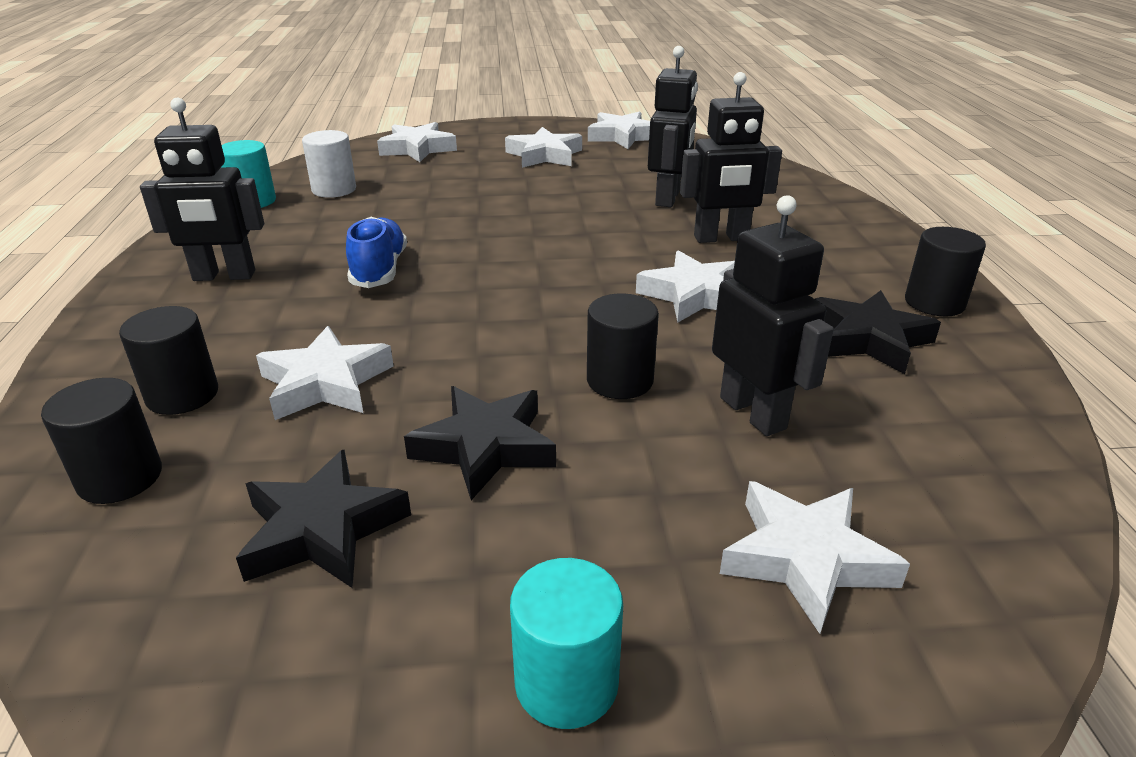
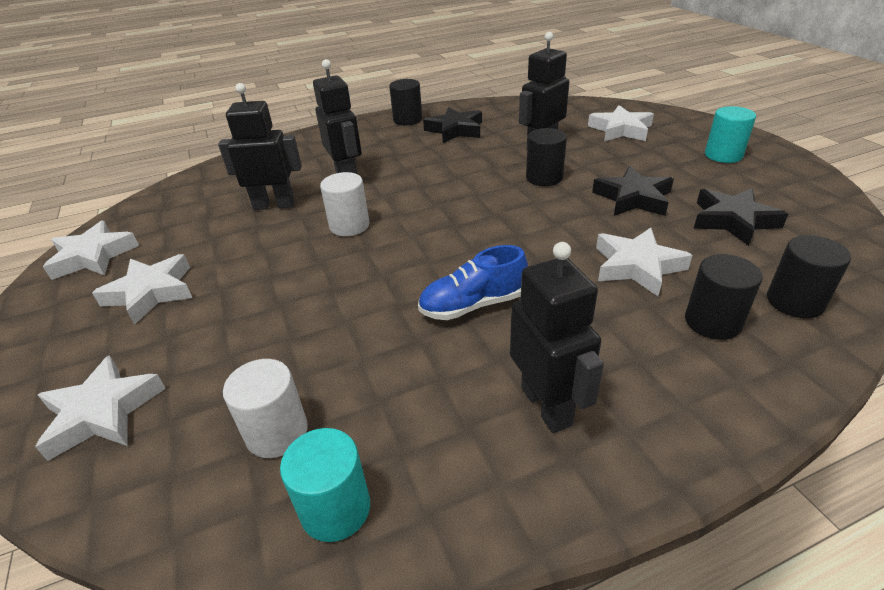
camera: 105 degrees left, 5 degrees up
white star [636,250,735,323] -> none
none -> white cylinder [320,172,369,236]

